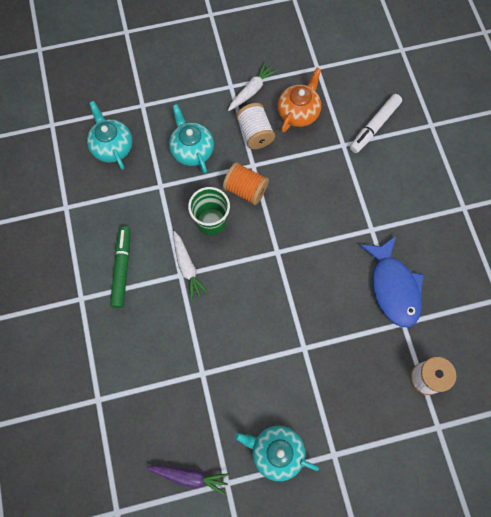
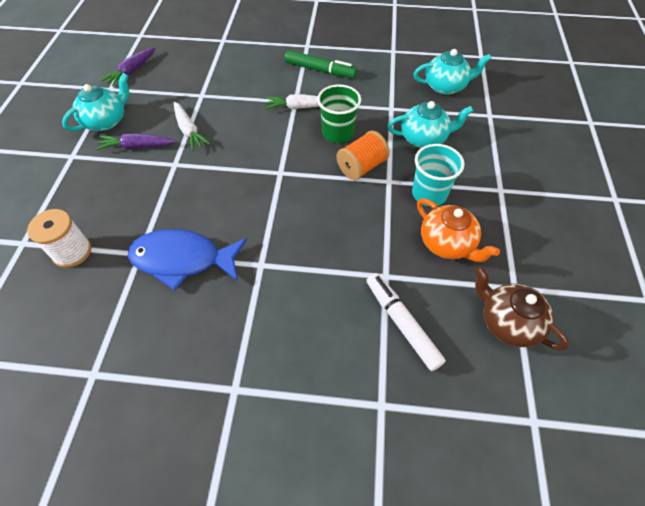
camera: 110 degrees right, 15 degrees down
white carrot [228,62,278,111] -> white carrot moved to [174,102,210,151]
white spool [236,103,275,149] -> turquoise cup [412,144,465,206]
none -> purple carrot [96,133,177,150]
none -> brown teapot [475,266,569,350]

